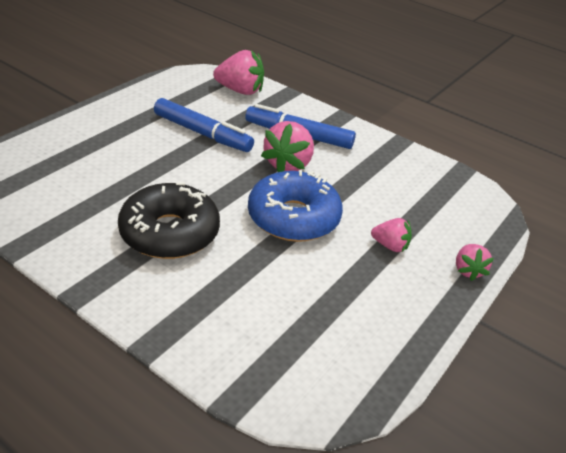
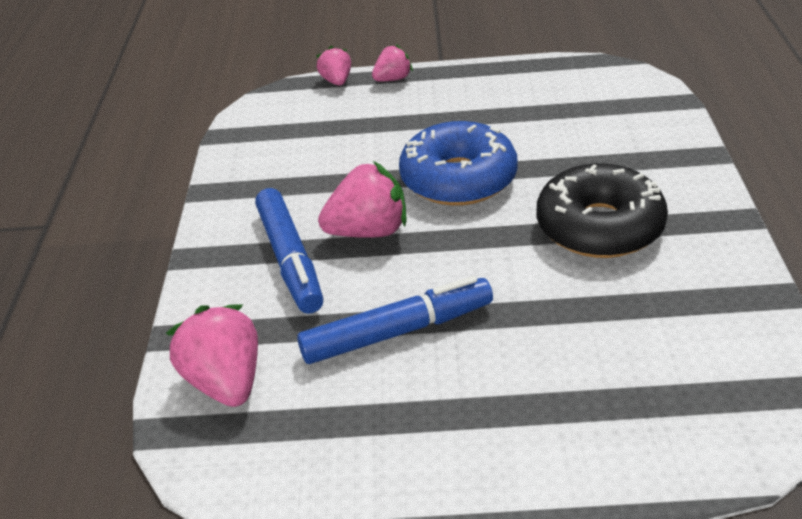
camera: 120 degrees left, 0 degrees up
blue marker [154,98,254,152] -> blue marker turned 75 degrees clockwise [297,276,493,364]
pink strawberry [371,218,412,252] -> pink strawberry moved to [317,46,351,86]

